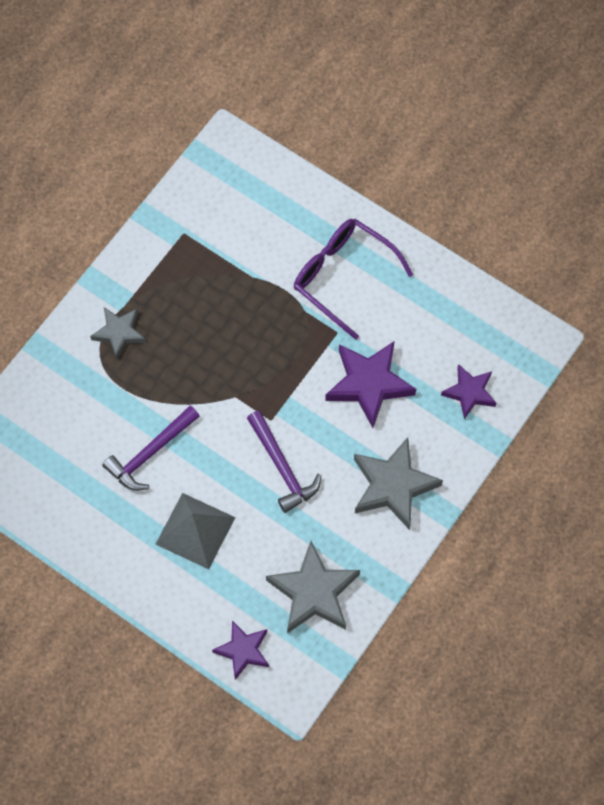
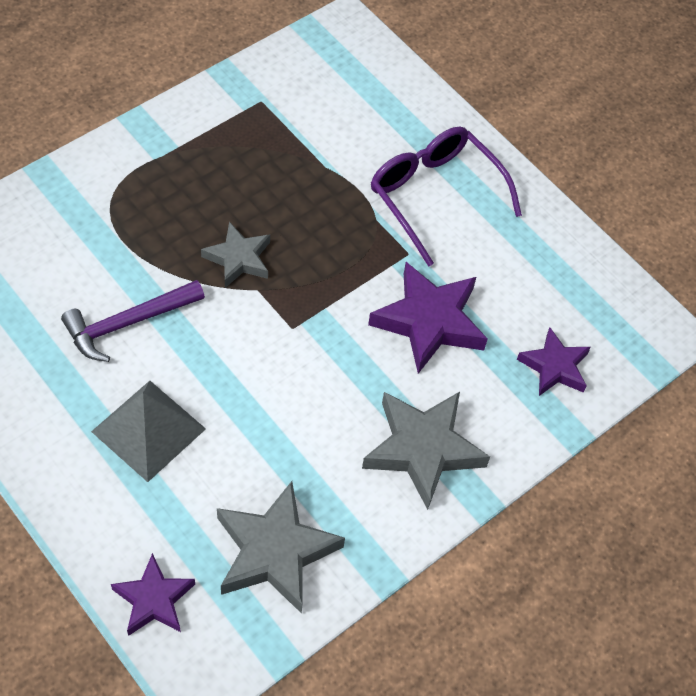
camera: 10 degrees right, 10 degrees down
grey star [90,307,146,359] -> grey star moved to [201,222,270,288]
purple hammer [247,411,321,513] -> none

